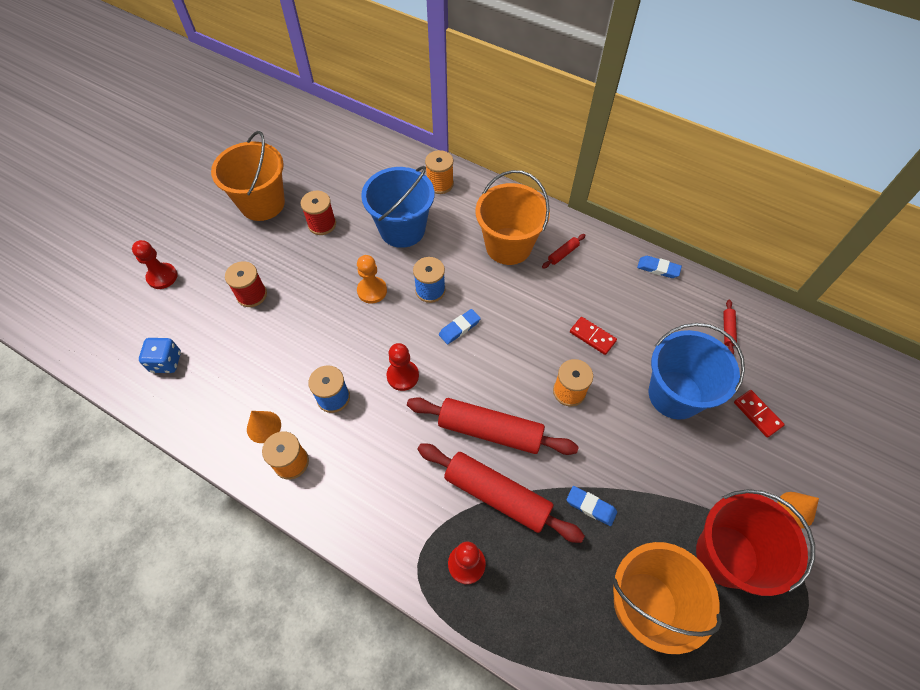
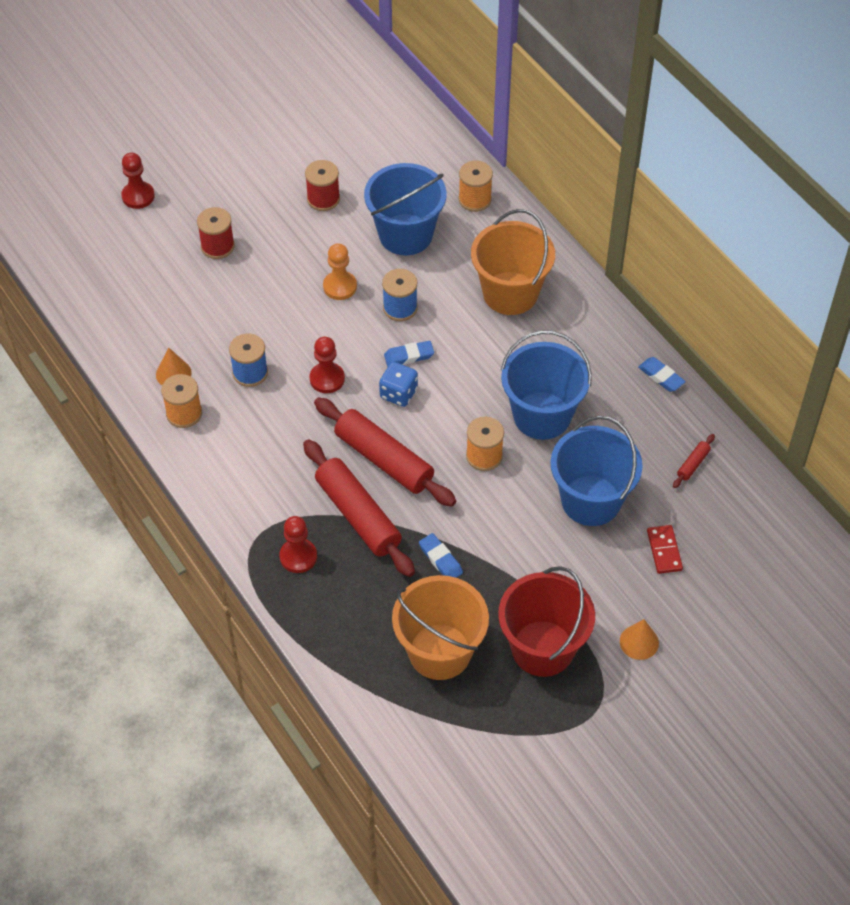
camera: 25 degrees right, 5 degrees down
blue dice [139,338,181,373] -> blue dice moved to [379,362,418,407]
orange bucket [211,131,285,221] -> none
red rolling pin [542,234,586,269] -> none
red domino [570,317,617,355] -> blue bucket [501,331,592,440]

